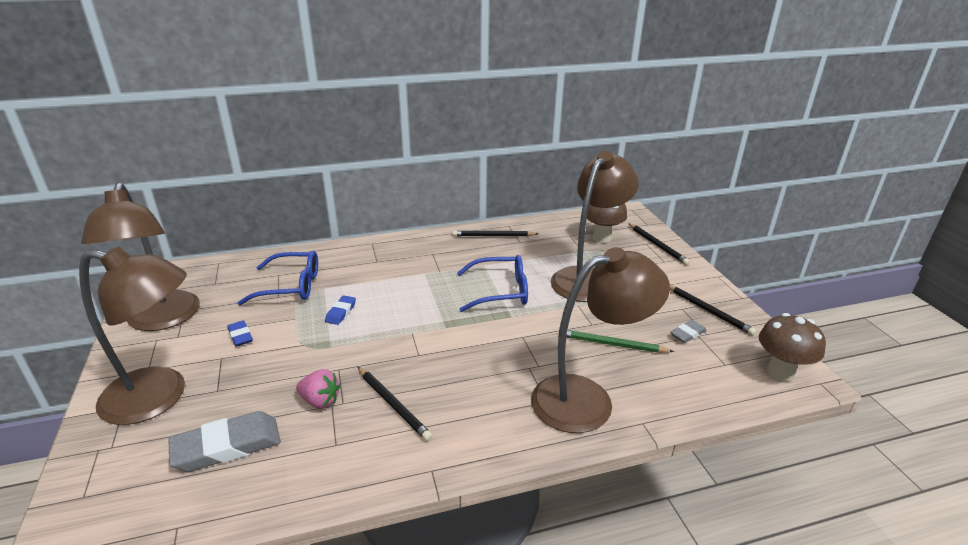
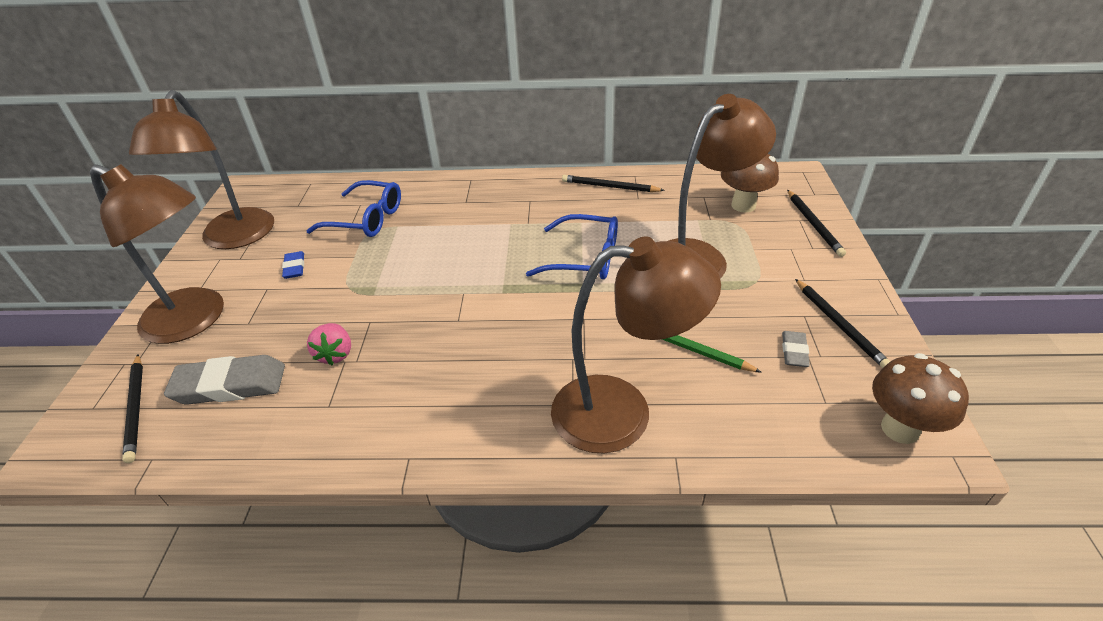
camera: 20 degrees right, 10 degrees up
pink strawberry [296,369,340,409] -> pink strawberry turned 45 degrees clockwise [307,323,351,365]
blue eraser [325,295,356,325] -> none
black pencil [358,367,432,441] -> black pencil moved to [122,354,143,463]
grey eraser [670,320,707,343] -> grey eraser turned 60 degrees counterclockwise [782,331,810,367]

